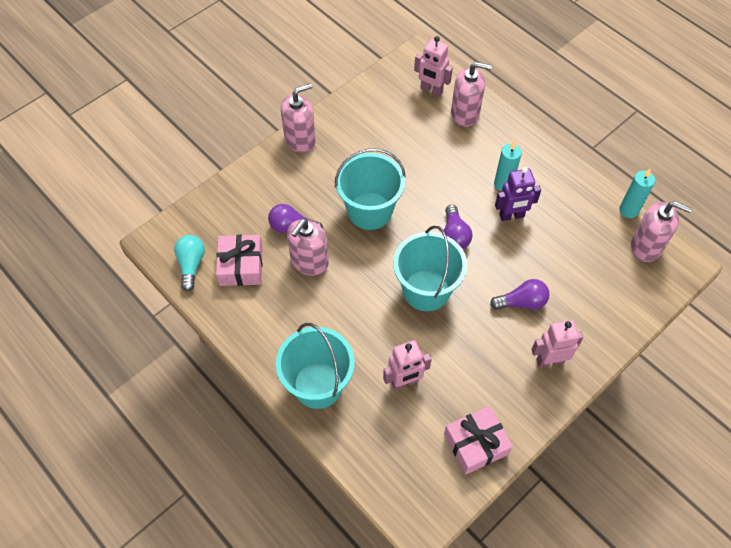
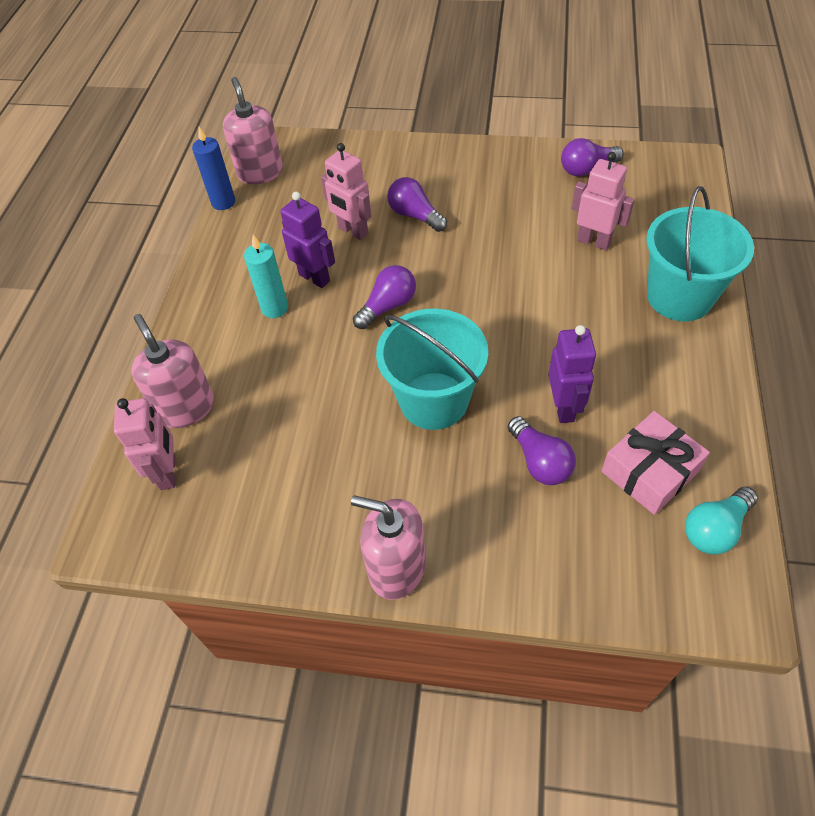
camera: 125 degrees left, 5 degrees down
pink soap dispenser [287,219,329,276] -> purple robot [548,325,596,423]
turquoise bucket [393,226,467,311] -> none
pink gift [444,406,513,475] -> purple light bulb [561,138,624,176]
pink robot [531,320,584,368] -> pink robot moved to [321,143,371,240]
turquoise candle [619,169,655,218] -> blue candle [192,127,235,210]

